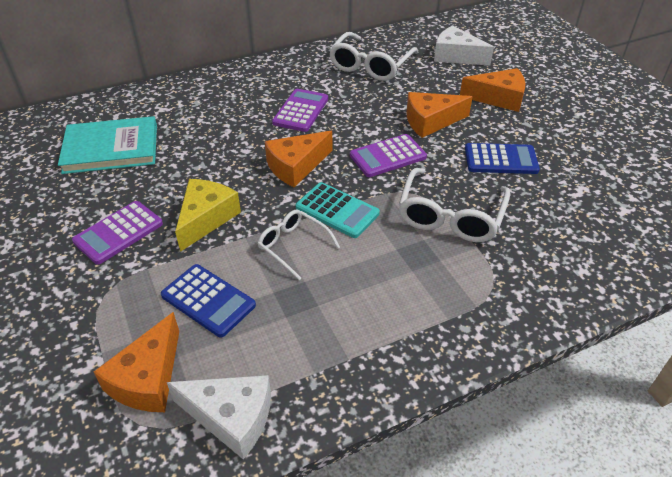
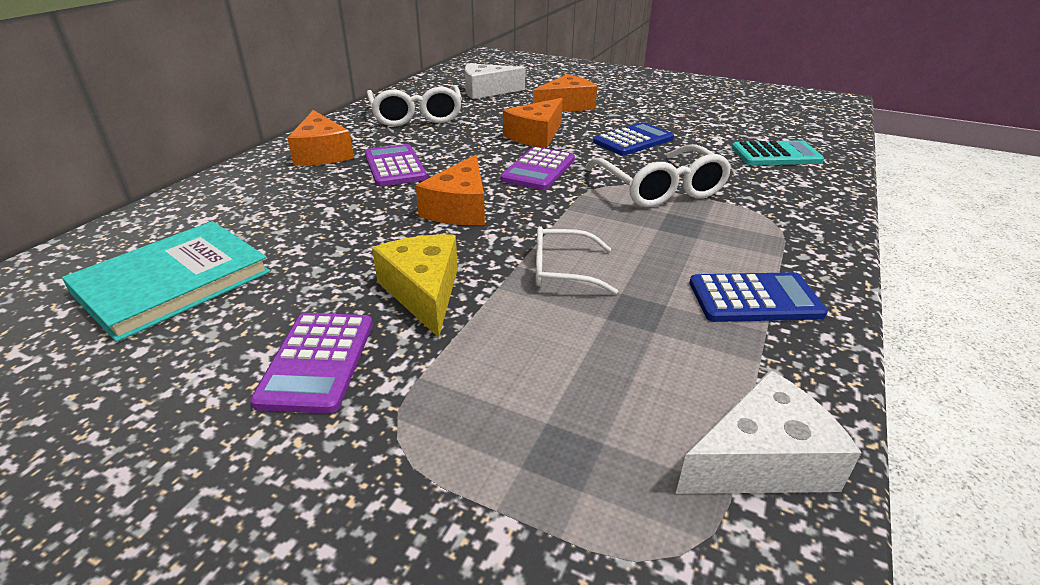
camera: 40 degrees left, 10 degrees down
orange cheese [94,312,179,412] -> orange cheese moved to [287,110,354,166]
blue calculator [161,264,256,338] -> blue calculator moved to [689,272,828,322]
turquoise calculator [296,182,380,238] -> turquoise calculator moved to [732,140,824,165]

